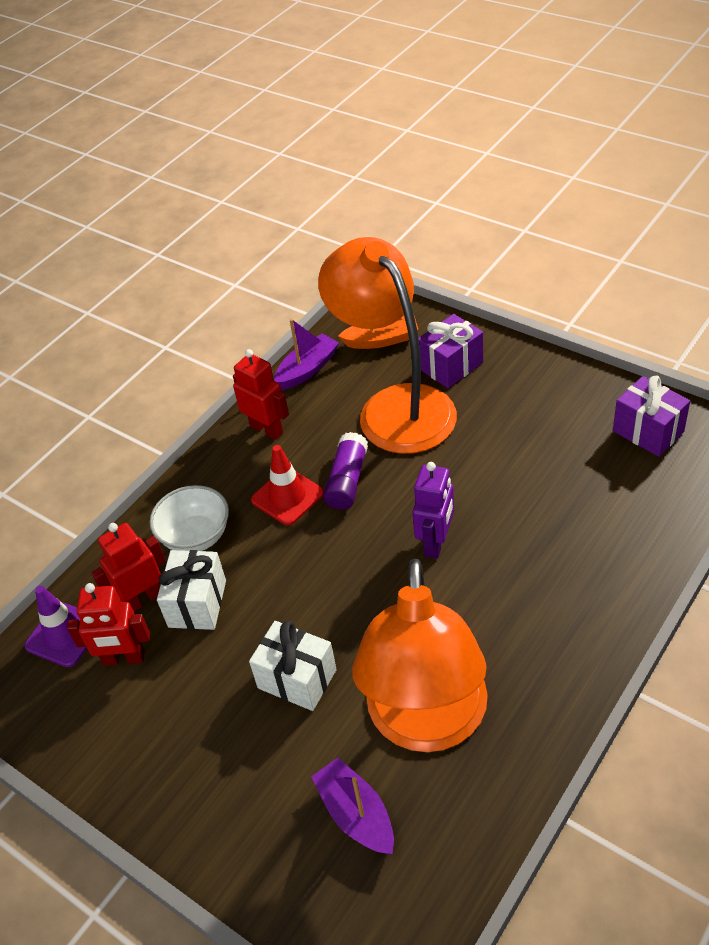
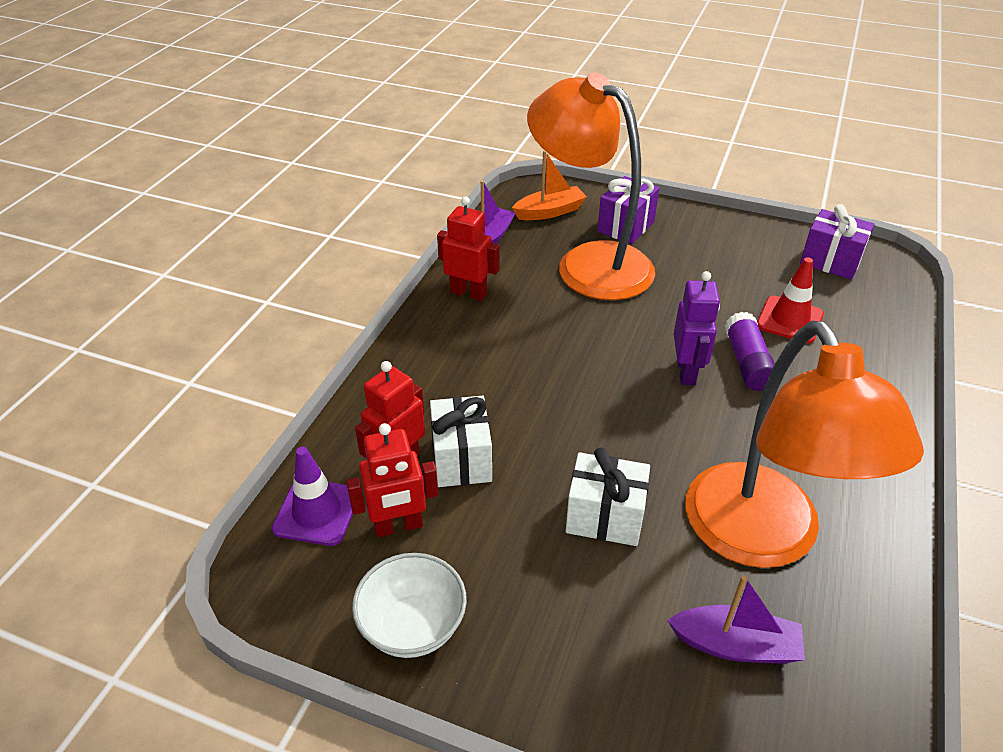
camera: 20 degrees left, 5 degrees down
white bowl [150,485,229,551] -> white bowl moved to [352,553,467,658]
red traffic cone [251,445,324,525] -> red traffic cone moved to [757,257,824,343]
purple boat [311,758,394,854] -> purple boat turned 150 degrees clockwise [667,575,805,664]
purple glue stick [323,432,368,510] -> purple glue stick moved to [725,312,775,391]

